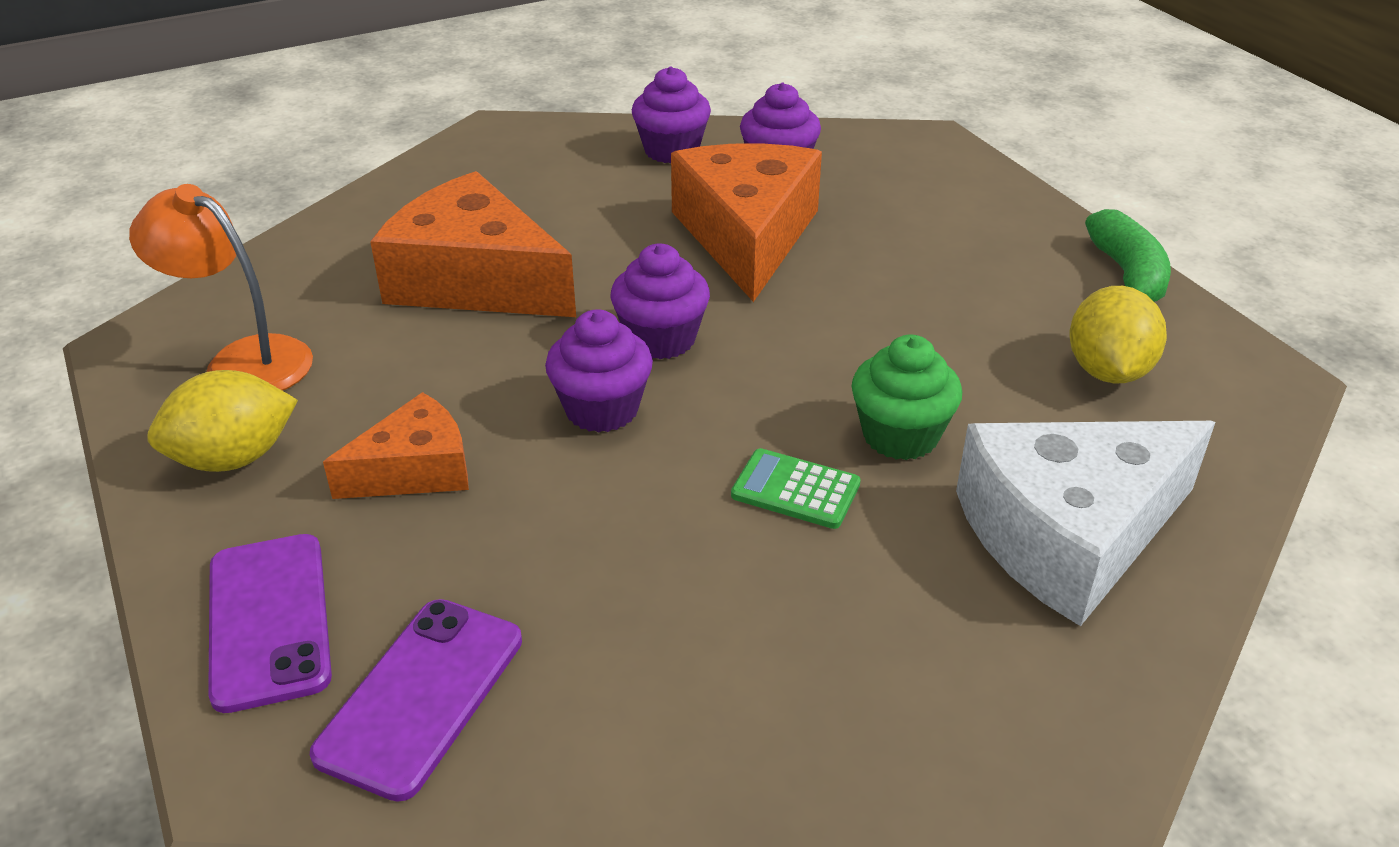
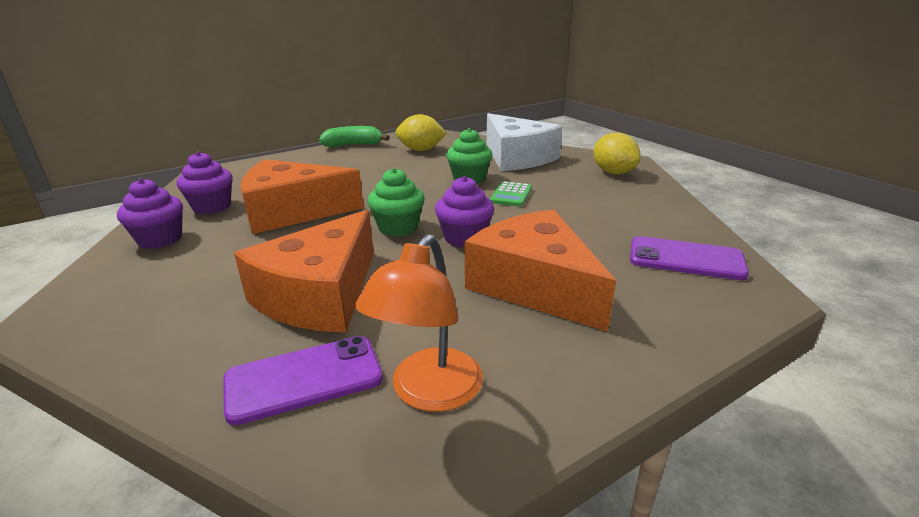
camera: 95 degrees left, 10 degrees down
yellow lemon [147,370,298,472] -> yellow lemon moved to [593,133,641,174]
purple phone [208,534,332,713] -> purple phone moved to [224,336,383,425]
orange cheese [323,392,469,499] -> orange cheese [465,209,616,332], size x1.77
purple cupcake [611,244,710,359] -> green cupcake [368,168,425,237]

